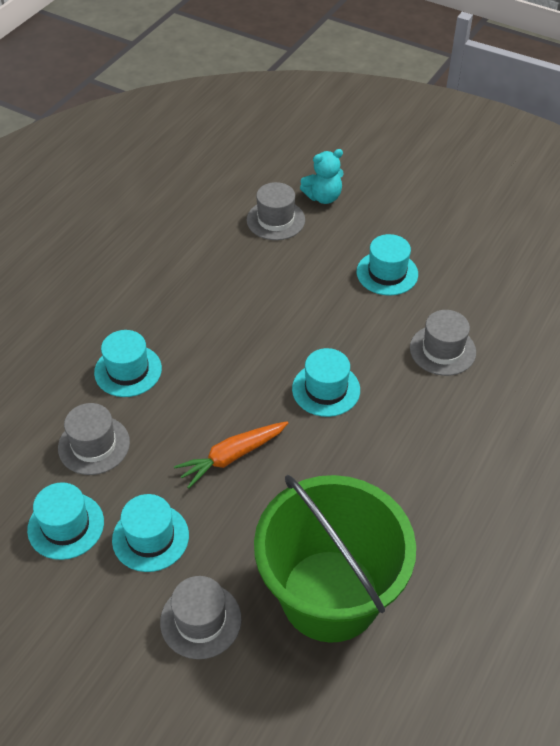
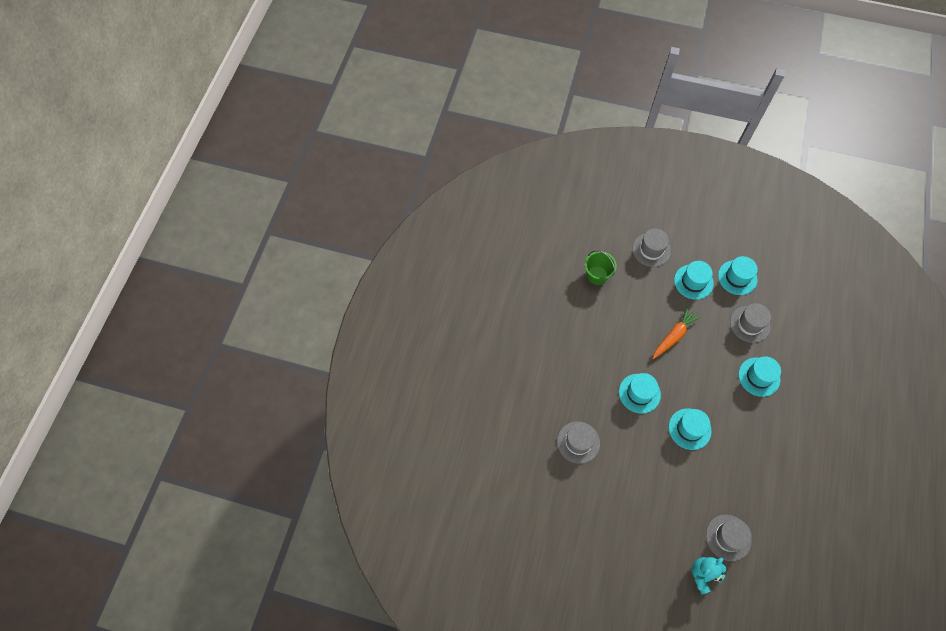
camera: 165 degrees right, 15 degrees up
green bucket [254,475,416,643] -> green bucket [585,250,617,285], size x0.43
turquoise hat [357,234,418,296] -> turquoise hat moved to [669,408,712,450]

